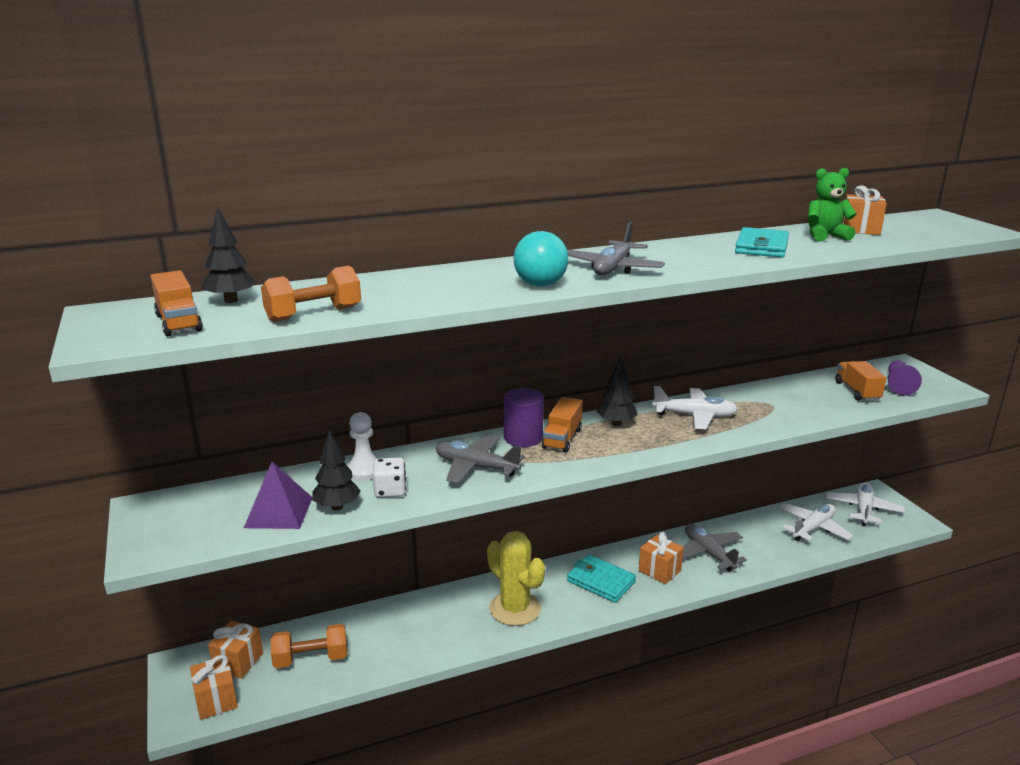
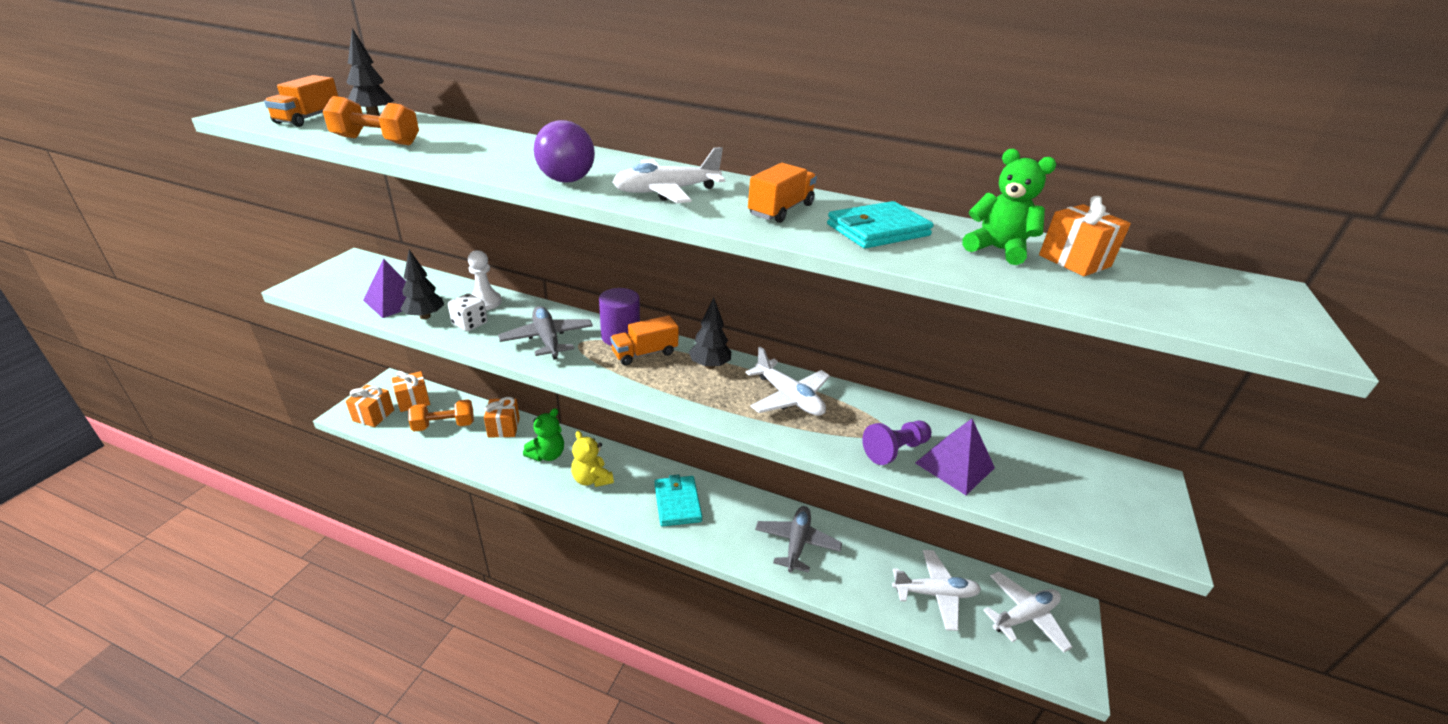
camera: 40 degrees right, 10 degrees up
orange dumbbell [270,624,347,668] -> orange dumbbell turned 45 degrees counterclockwise [408,399,474,431]
yellow cactus [487,531,545,626] -> yellow teddy bear [571,431,614,487]
turquoise ball [514,231,568,287] -> purple ball [534,120,595,183]
grey plane [567,222,665,275] -> white plane [612,147,725,203]
orange gift [639,532,684,584] -> orange gift moved to [484,397,520,438]
orange truck [835,361,887,401] -> orange truck moved to [748,163,817,223]
purple pawn [888,360,922,396] -> purple pawn moved to [862,420,932,465]
none -> green teddy bear [523,408,564,461]
none -> purple pyramid [915,419,995,495]

